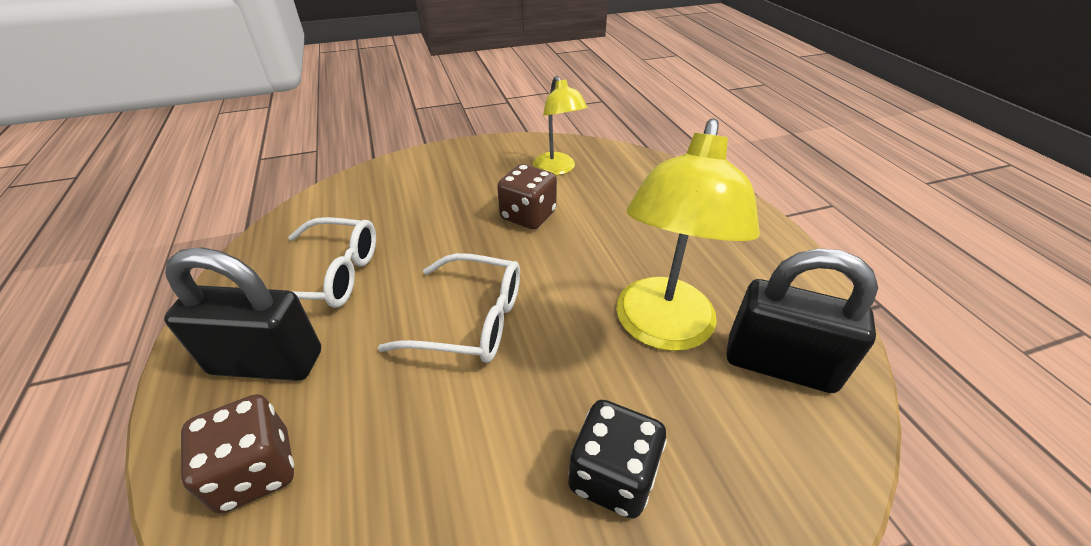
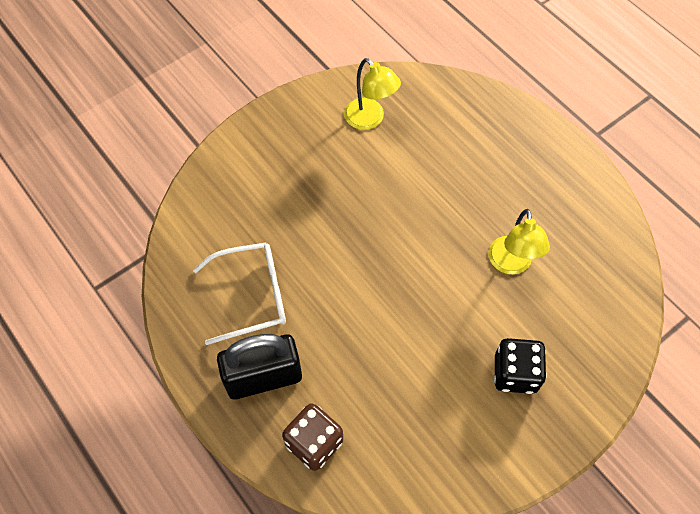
camera: 20 degrees left, 20 degrees up
white glasses [378,253,520,363] -> none
brown dice [497,164,557,229] -> none
yellow lamp [616,118,760,351] -> yellow lamp [489,209,550,274], size x0.61
black padlock [726,248,878,393] -> none

